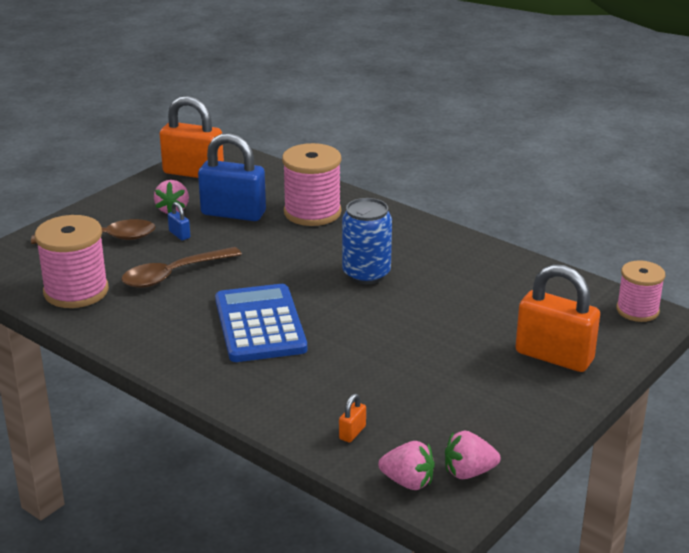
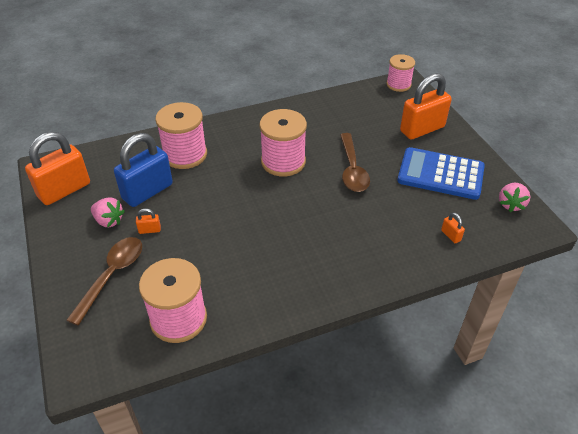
camera: 60 degrees left, 15 degrees up
brown spoon [121,247,242,288] -> brown spoon moved to [340,133,370,192]
blue padlock [168,202,190,240] -> orange padlock [136,208,161,234]
blue calculator [215,284,307,362] -> blue calculator moved to [397,147,485,200]
blue can [342,198,392,284] -> pink spool [260,109,307,177]
pink strawberry [378,441,435,490] -> none

